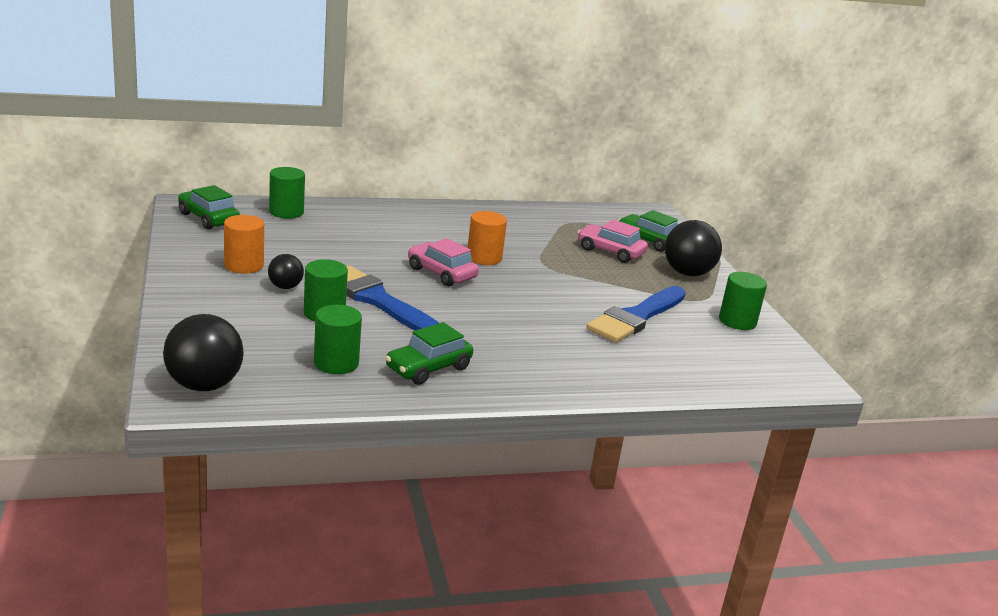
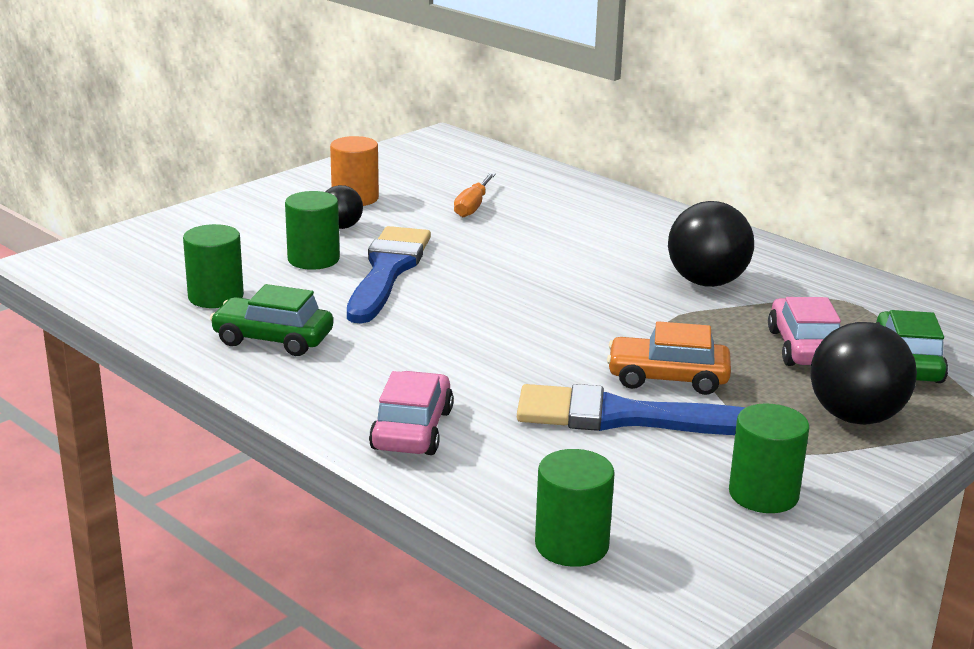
camera: 60 degrees right, 0 degrees up
black ball [163,314,244,391] -> black ball moved to [668,201,754,287]
green car [178,185,240,230] -> none
green cylinder [269,167,305,219] -> green cylinder moved to [535,449,615,567]
pink car [408,238,479,286] -> pink car moved to [369,371,454,455]
orange cylinder [468,211,507,265] -> none
none -> orange screwdriver [454,173,496,217]
none -> orange car [607,321,731,395]

